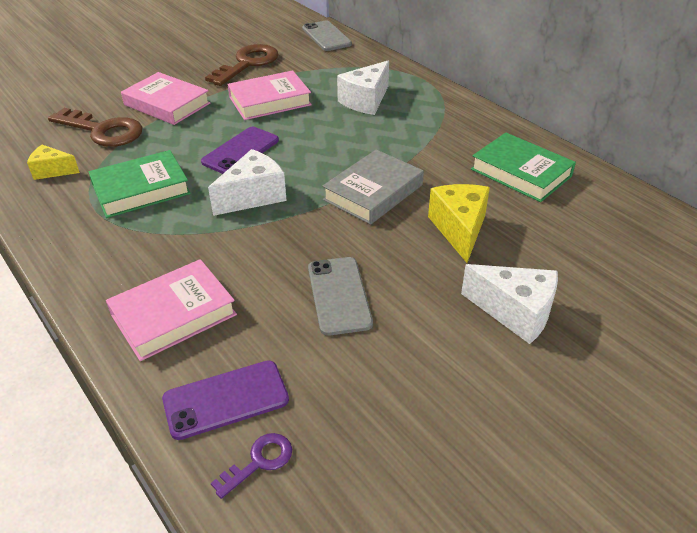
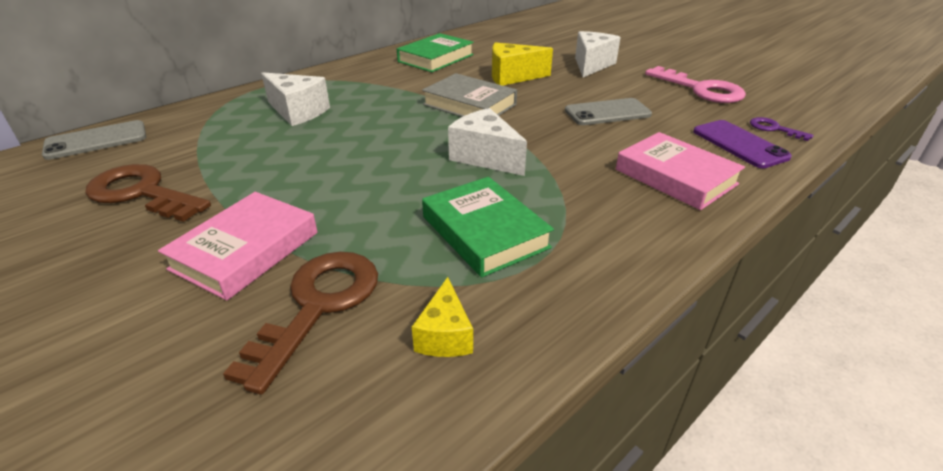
camera: 95 degrees left, 5 degrees down
purple phone [201,127,279,174] -> none
pink book [227,70,312,120] -> none
none -> pink key [645,66,746,103]

